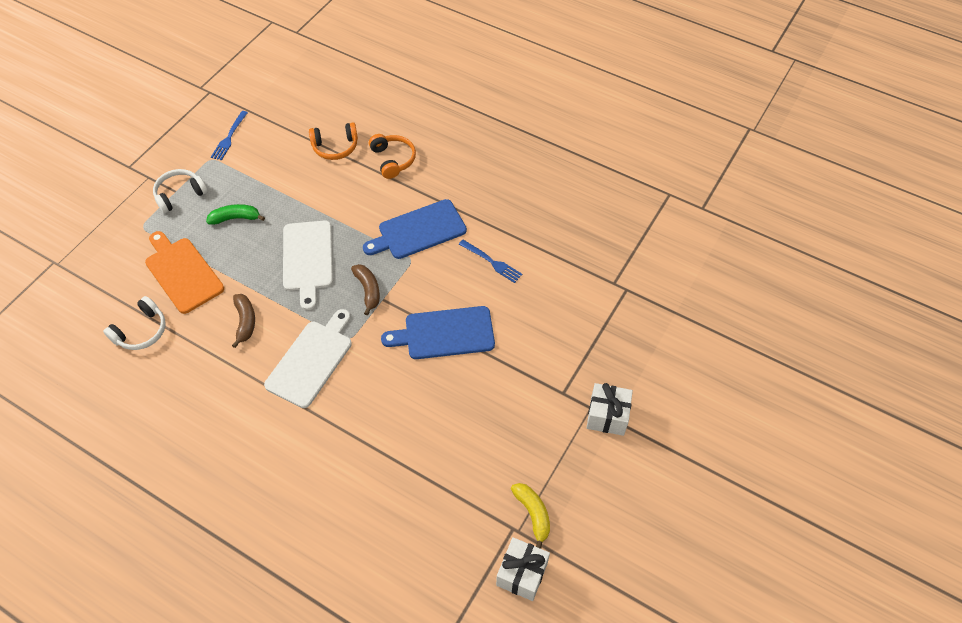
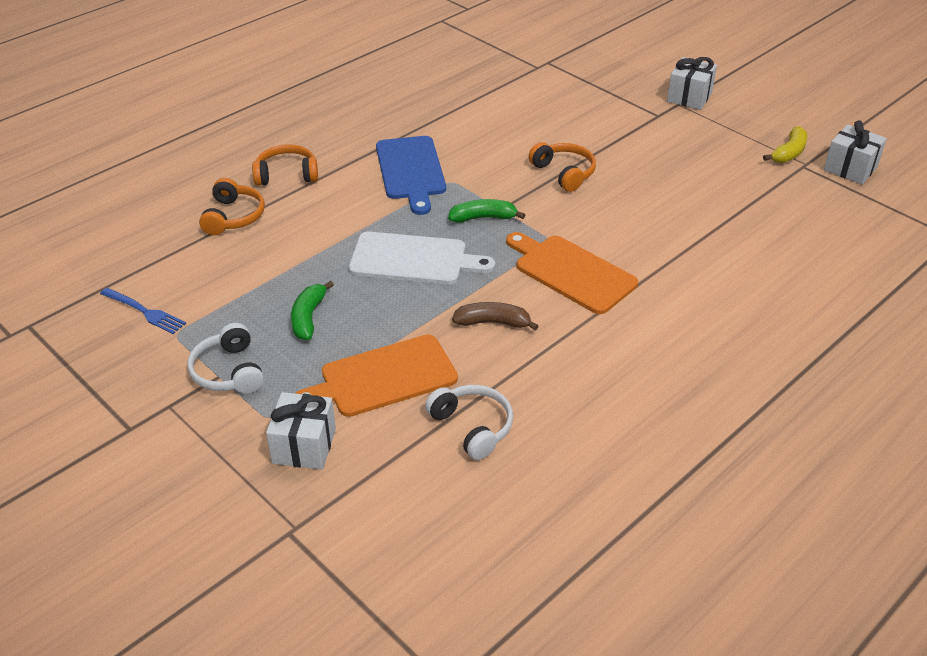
camera: 75 degrees left, 15 degrees down
white cutting board [264,309,352,408] -> orange cutting board [506,232,638,314]
brown banana [351,264,380,316] -> green banana [448,199,525,223]
blue cutting board [381,306,495,359] -> orange headphones [529,142,596,192]
blue fork [459,240,522,283] -> none
yellow banana [511,483,550,549] -> yellow banana turned 135 degrees clockwise [763,126,807,163]
none -> white gift [266,392,336,469]

